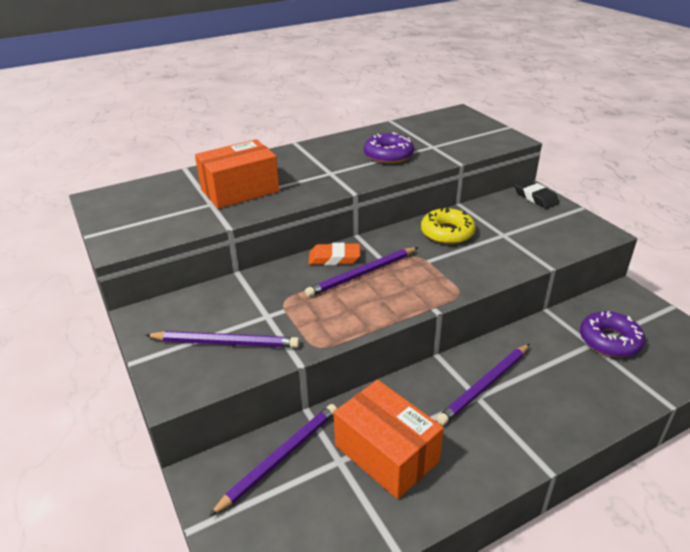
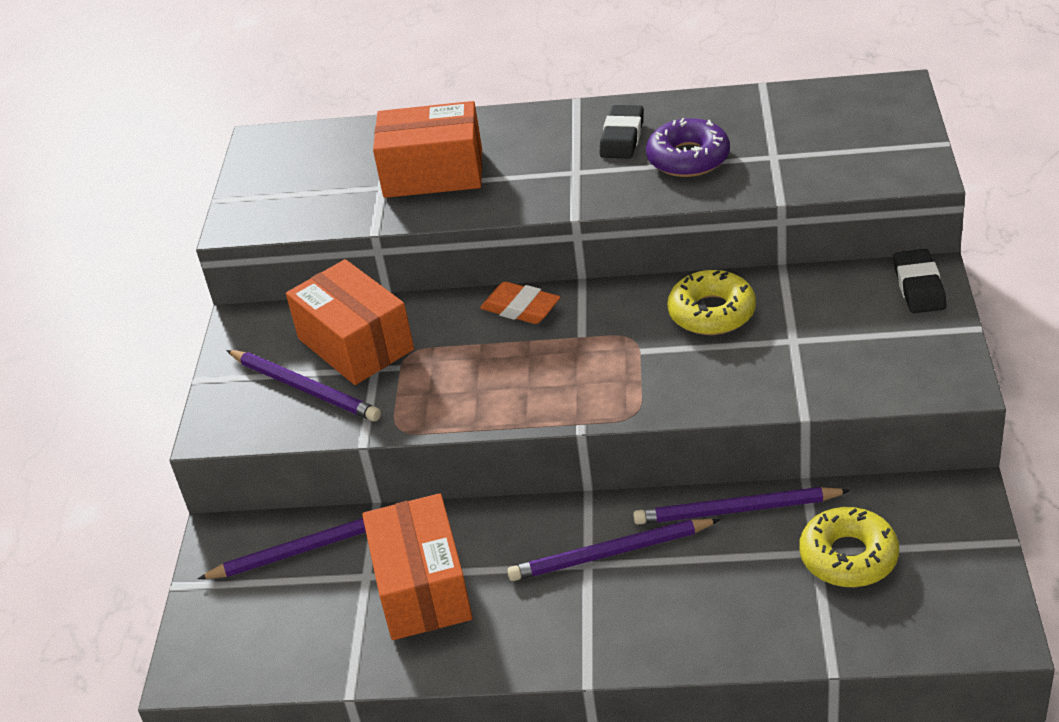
camera: 35 degrees right, 5 degrees up
purple pencil [305,247,418,297] -> purple pencil moved to [633,487,850,525]
purple donut [580,311,645,357] -> yellow donut [799,507,899,587]
none -> orange box [286,259,414,385]
none -> black eraser [600,105,644,159]

